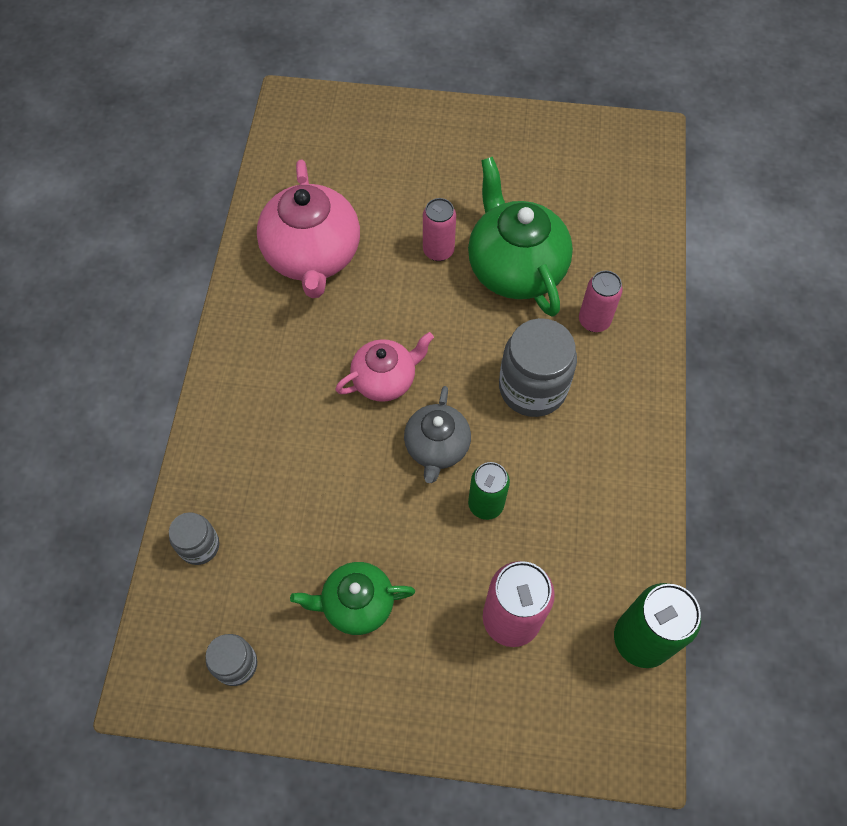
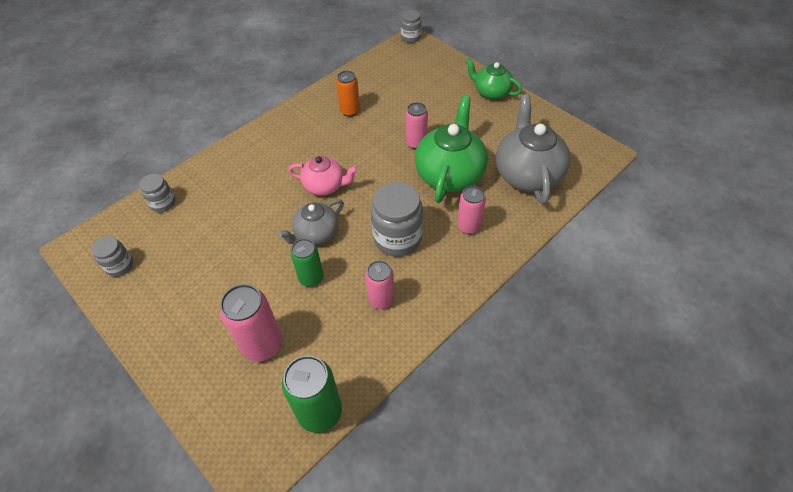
camera: 40 degrees right, 10 degrees down
pink teapot [257,160,360,298] -> orange can [336,71,360,117]
green teapot [290,562,415,635] -> green teapot moved to [466,58,522,100]
none -> pink can [365,260,394,309]
none -> grey jar [401,10,421,43]
none -> grey teapot [496,94,571,204]

